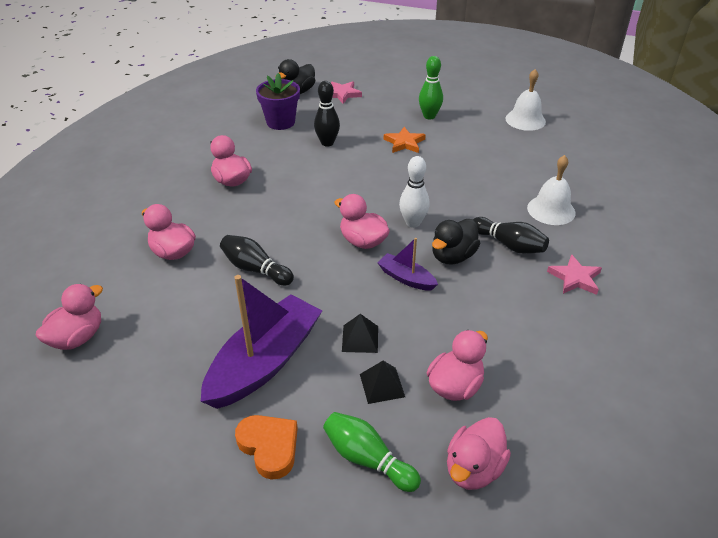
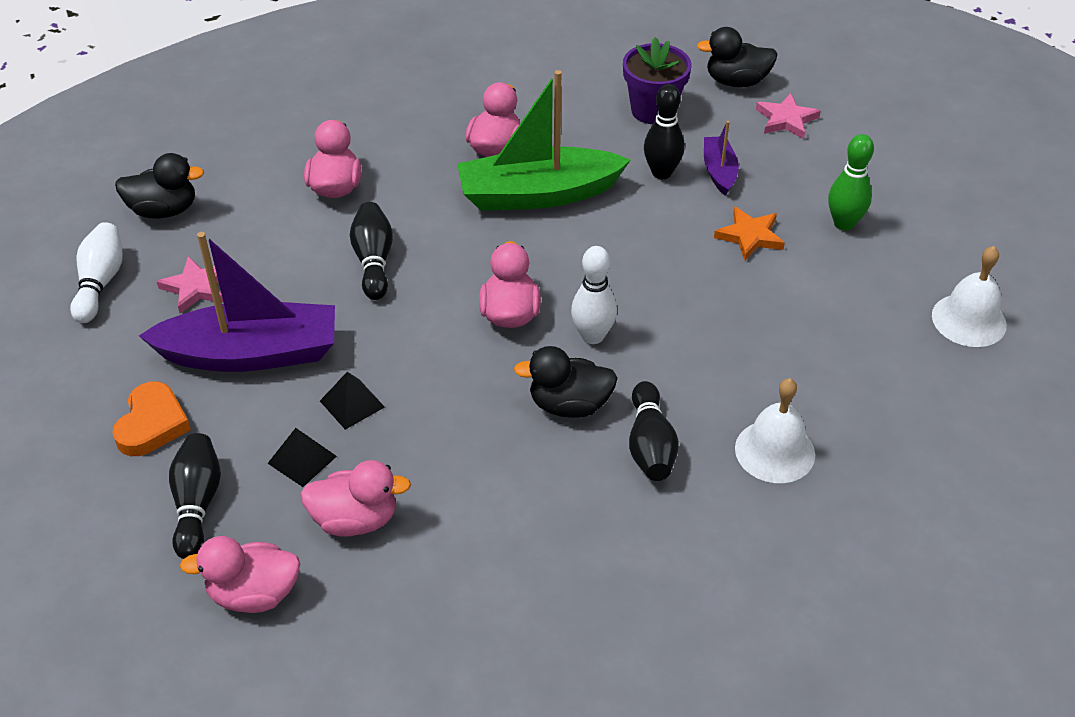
camera: 50 degrees right, 5 degrees up
pink duck [36,284,103,350] -> black duck [115,153,204,219]
green bowling pin [323,412,421,492] -> black bowling pin [169,433,221,559]
purple boat [377,238,438,291] -> purple boat moved to [704,121,739,196]
pink star [547,254,602,295] -> pink star moved to [157,256,224,314]
none -> white bowling pin [70,222,123,323]
none -> green boat [457,70,630,211]

